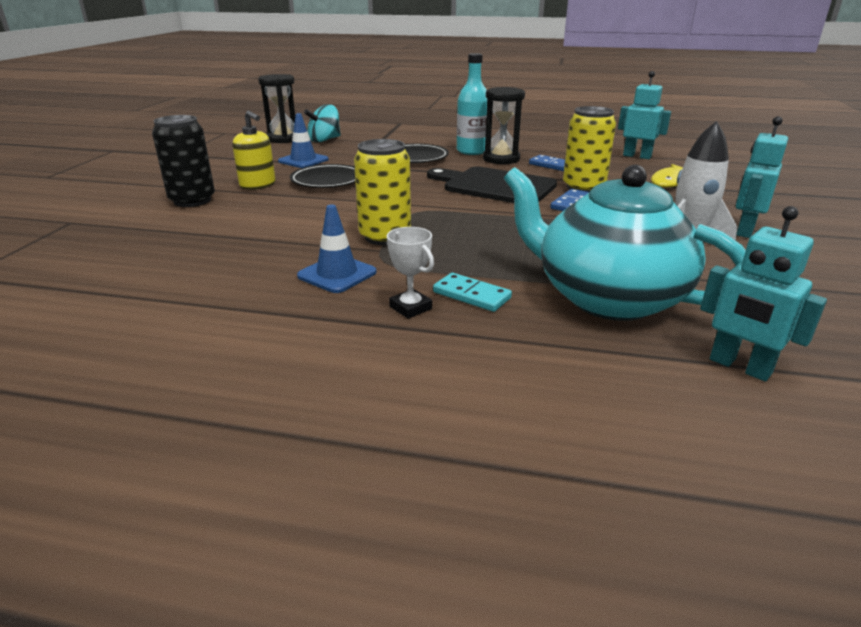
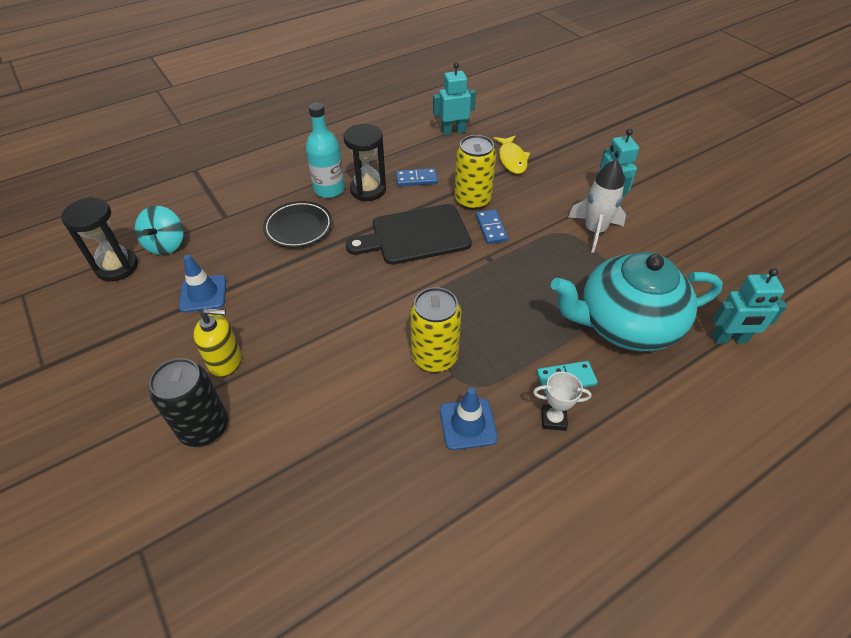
camera: 45 degrees left, 20 degrees up
black plate [290,164,355,188] -> none

